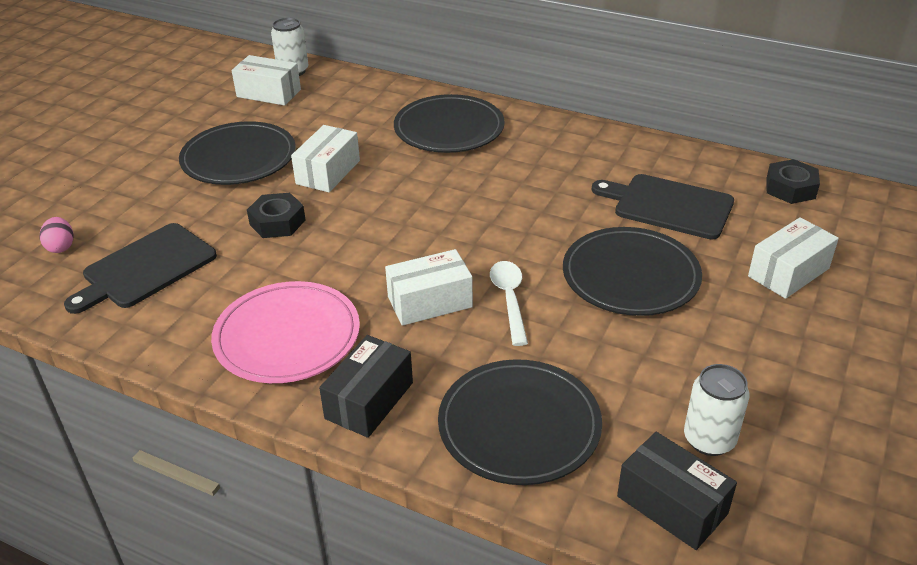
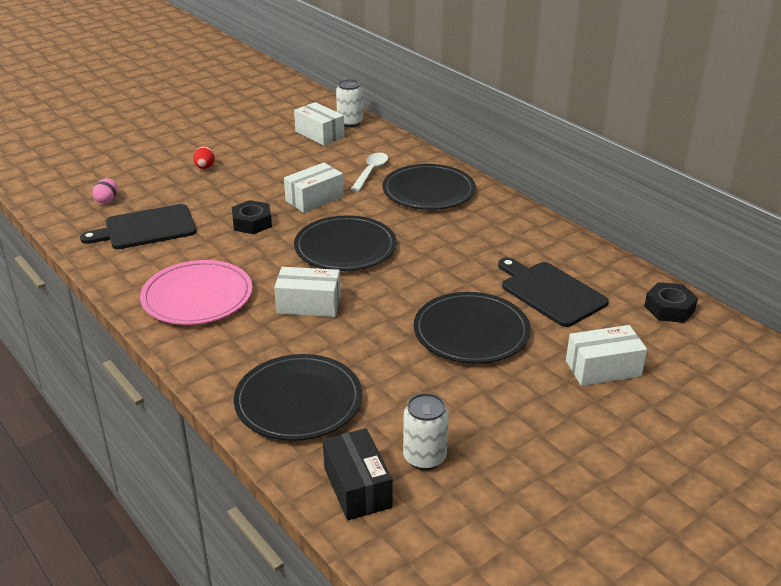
camera: 25 degrees right, 5 degrees down
black plate [179,121,296,185] -> black plate moved to [294,215,397,271]
black box [319,335,413,438] -> none
white spoon [490,261,528,346] -> white spoon moved to [351,153,388,191]
none -> red egg [193,146,215,169]

